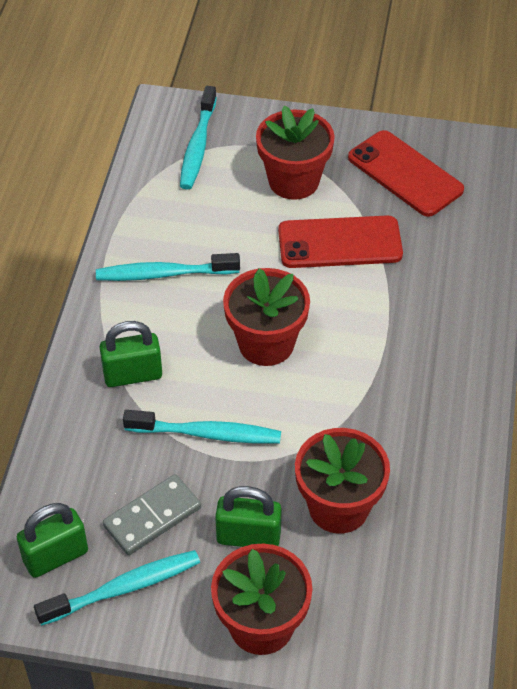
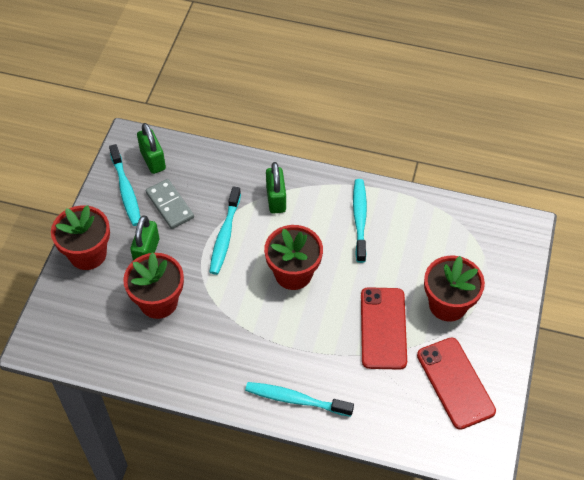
camera: 95 degrees right, 5 degrees up
turquoise toothbrush [180,86,217,189] -> turquoise toothbrush moved to [245,382,354,417]
red phone [348,130,464,217] -> red phone turned 75 degrees counterclockwise [417,337,496,430]

